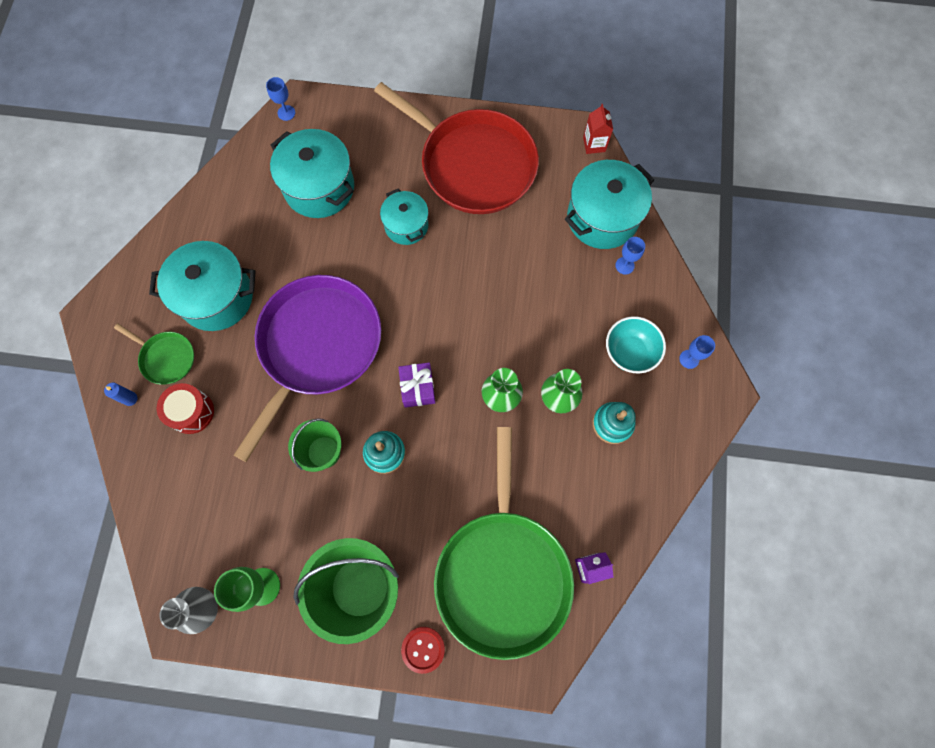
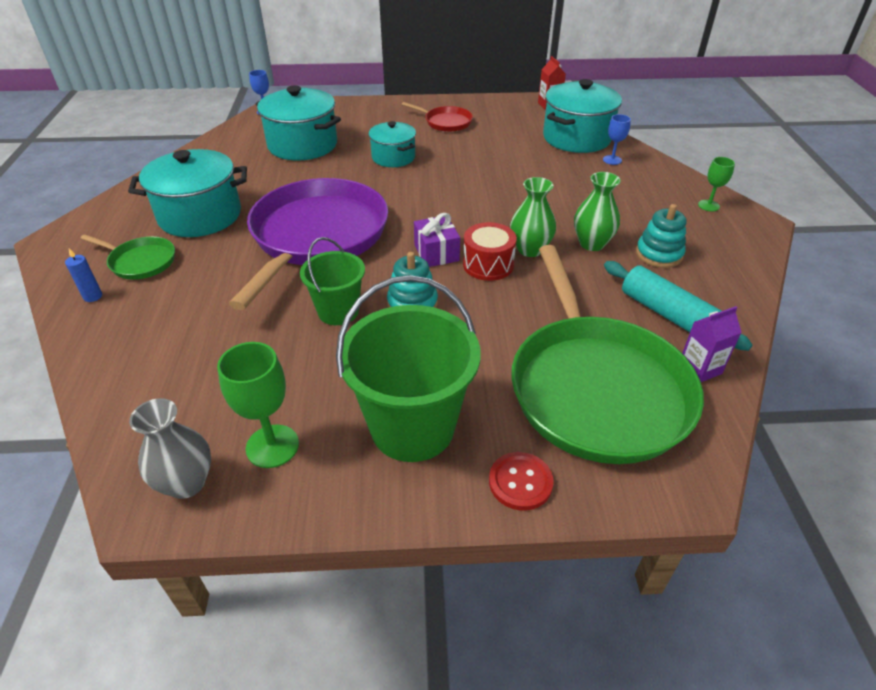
camera: 10 degrees left, 30 degrees down
red drum [157,383,214,434] -> red drum moved to [463,222,517,281]
red pan [374,82,539,214] -> red pan [402,102,473,132], size x0.44
turquoise bowl [606,316,666,374] -> none
blue goblet [679,335,715,369] -> green goblet [698,157,735,211]
none -> turquoise rolling pin [604,261,752,351]

